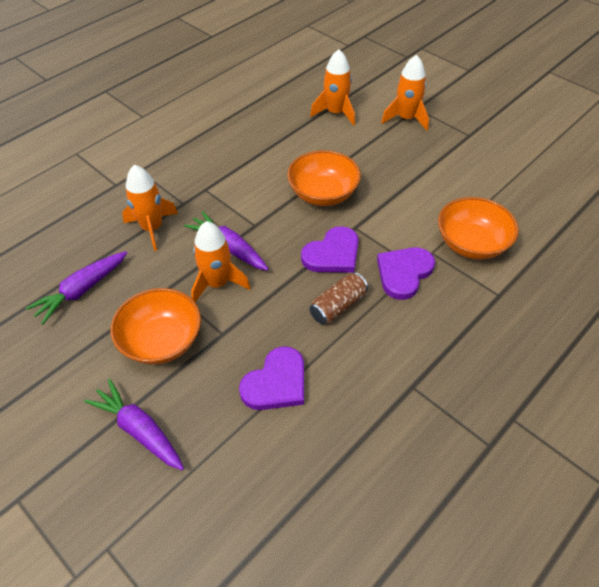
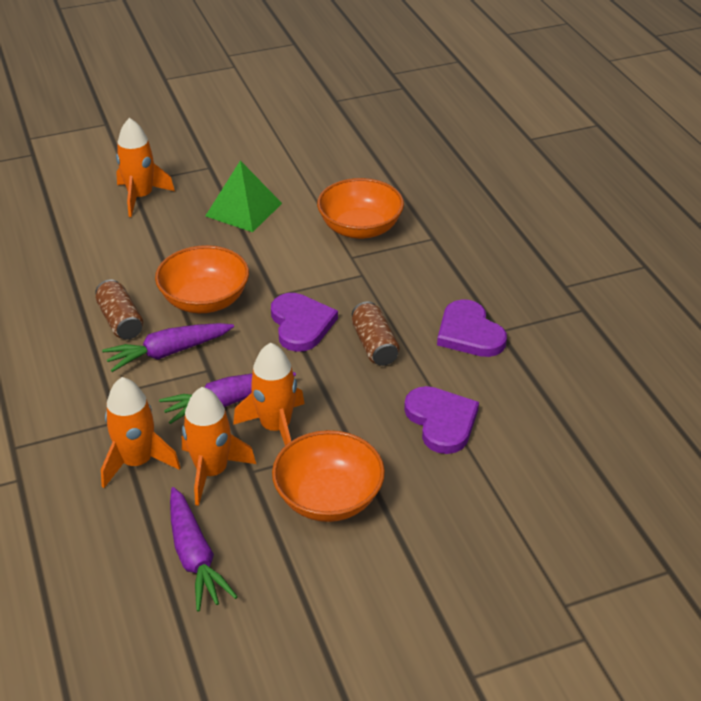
camera: 65 degrees left, 10 degrees down
purple carrot [84,379,184,470] -> purple carrot moved to [102,323,234,372]
orange rocket [310,49,355,126] -> orange rocket moved to [182,387,256,506]
purple heart [377,247,435,300] -> purple heart moved to [437,299,507,357]
none -> brown can [95,279,143,340]
none -> green pyramid [206,161,282,232]

